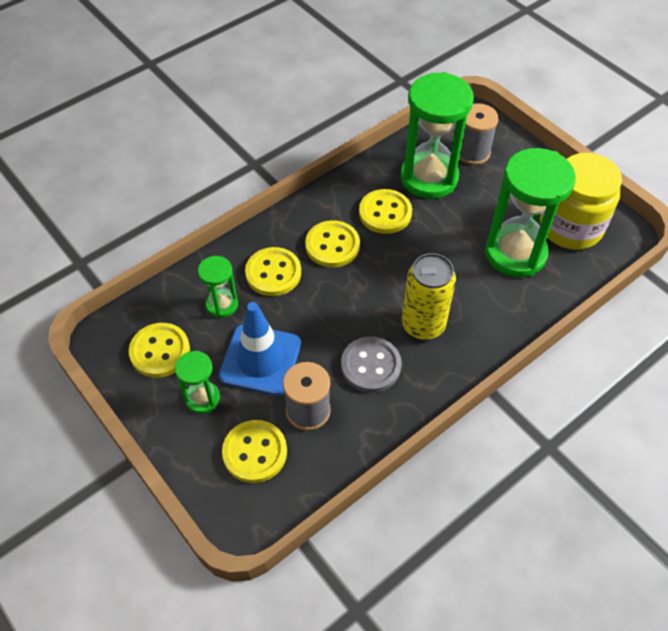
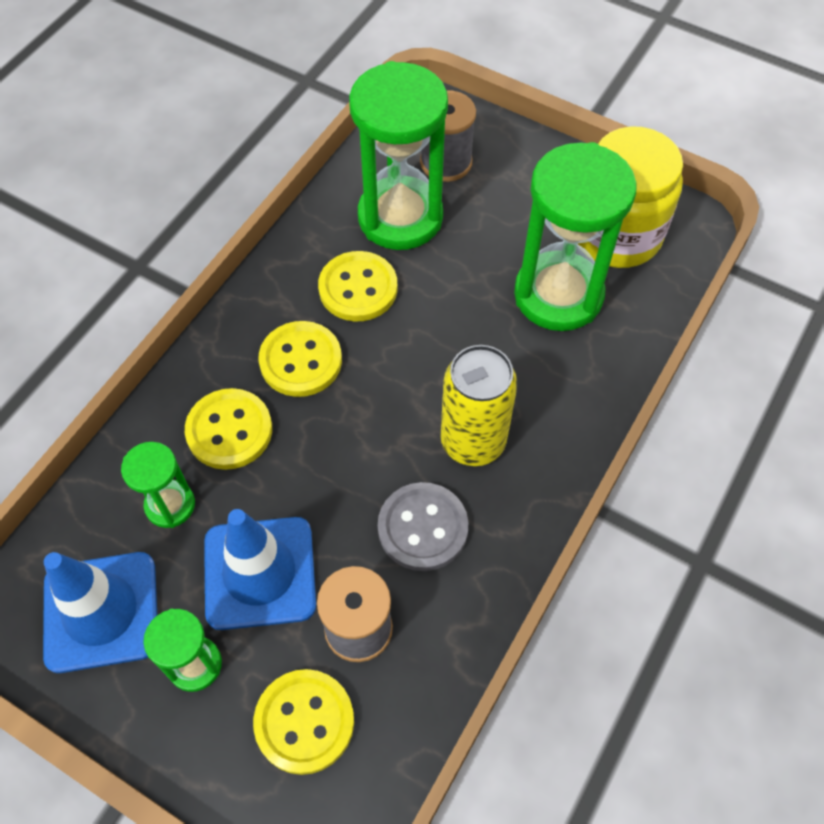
camera: 20 degrees left, 5 degrees up
yellow button [129,323,190,378] -> blue traffic cone [43,552,157,673]

